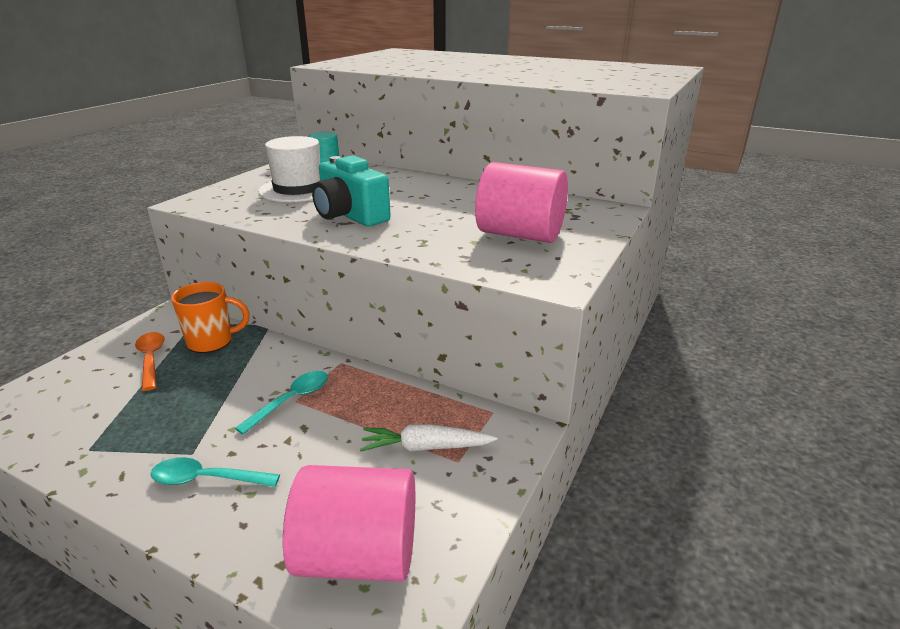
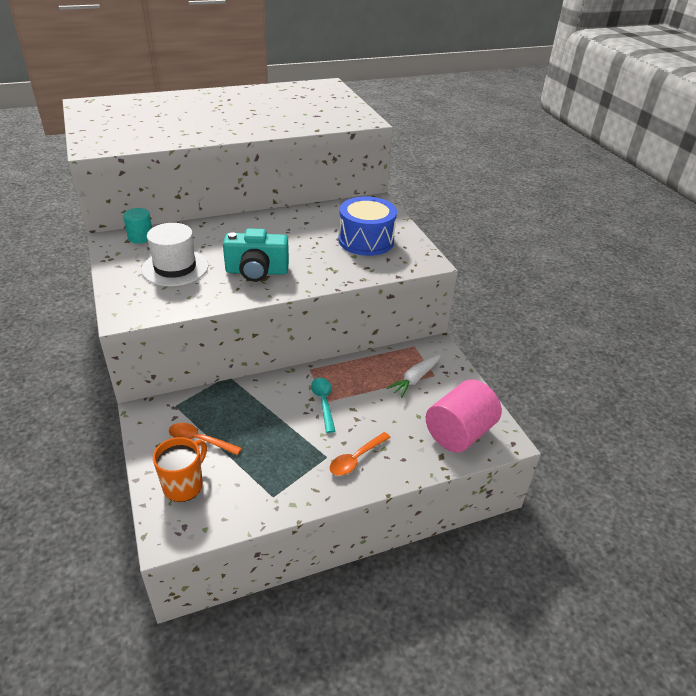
camera: 50 degrees left, 10 degrees up
turquoise spoon [150,457,280,487] -> orange spoon [330,432,391,476]
orange mug [171,282,249,353] -> orange mug moved to [153,437,207,502]
pink cylinder [475,162,568,243] -> blue drum [338,197,397,256]

